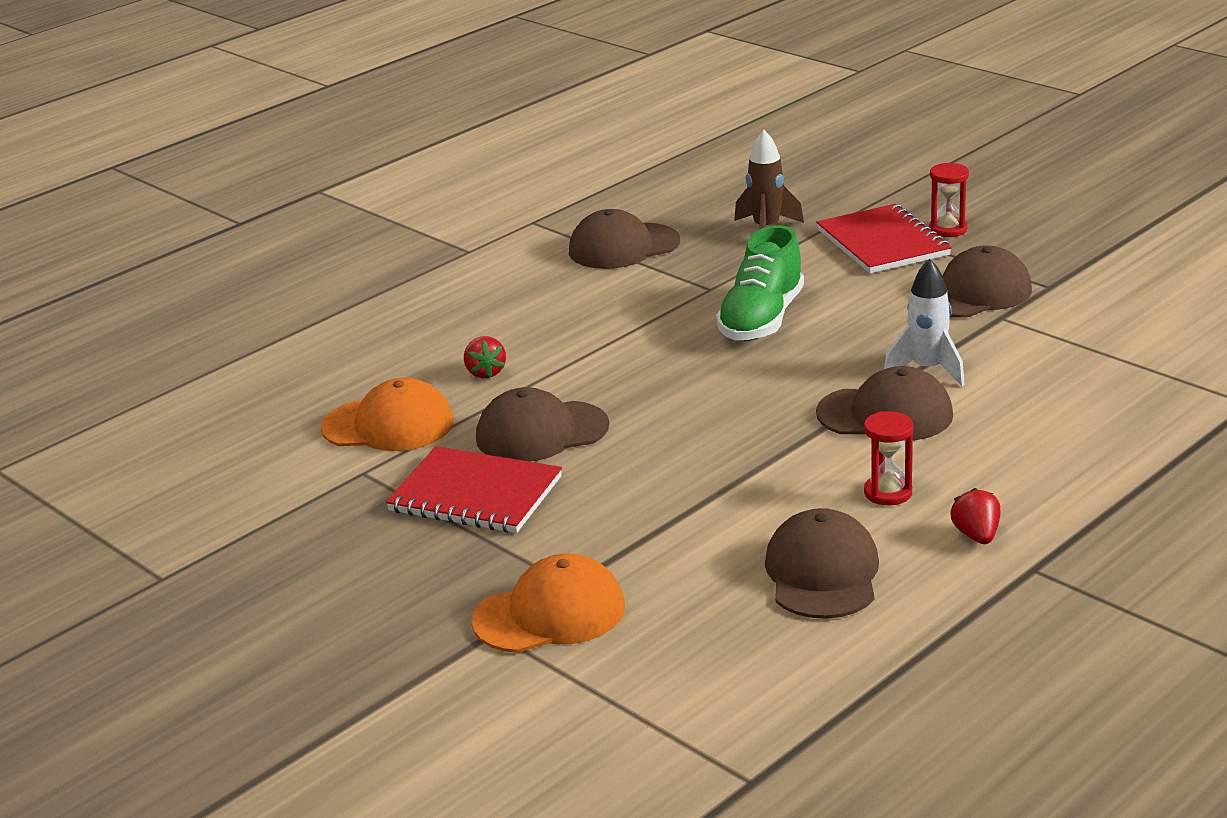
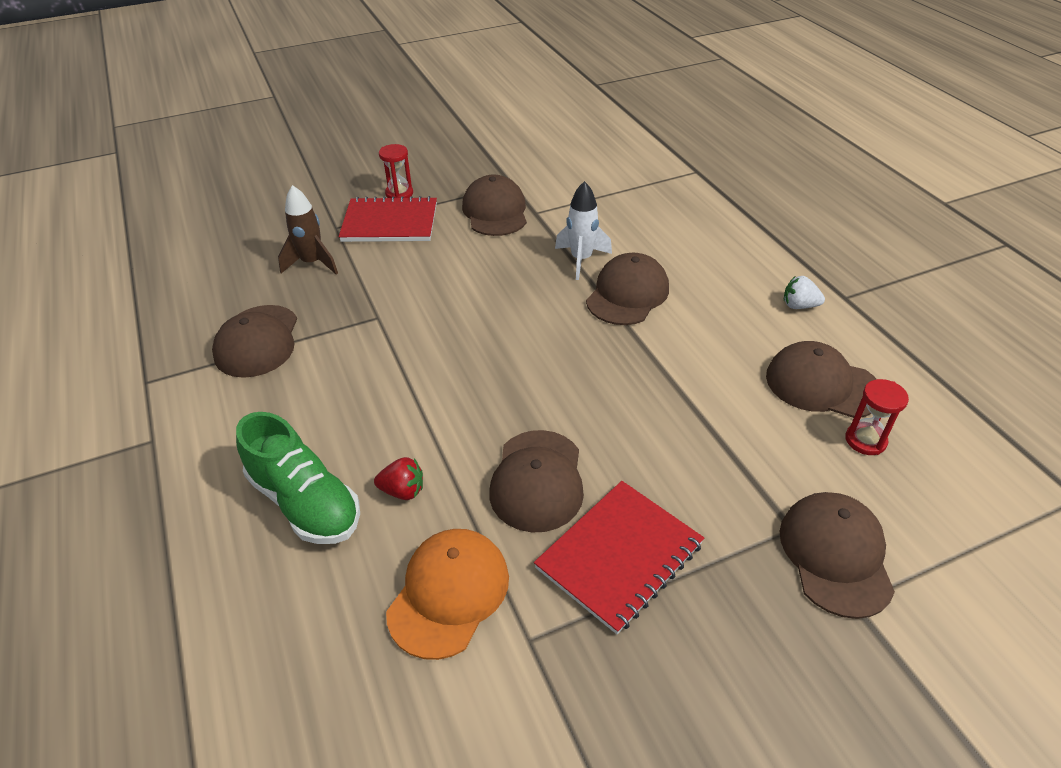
camera: 70 degrees left, 15 degrees up
orange cap [471,553,625,653] -> brown cap [780,492,895,619]
green shoe [716,225,804,341] -> green shoe moved to [236,412,360,544]
red hourglass [864,411,913,505] -> red hourglass moved to [845,379,909,455]
red strawberry [950,488,1001,544] -> white strawberry [784,276,825,309]

